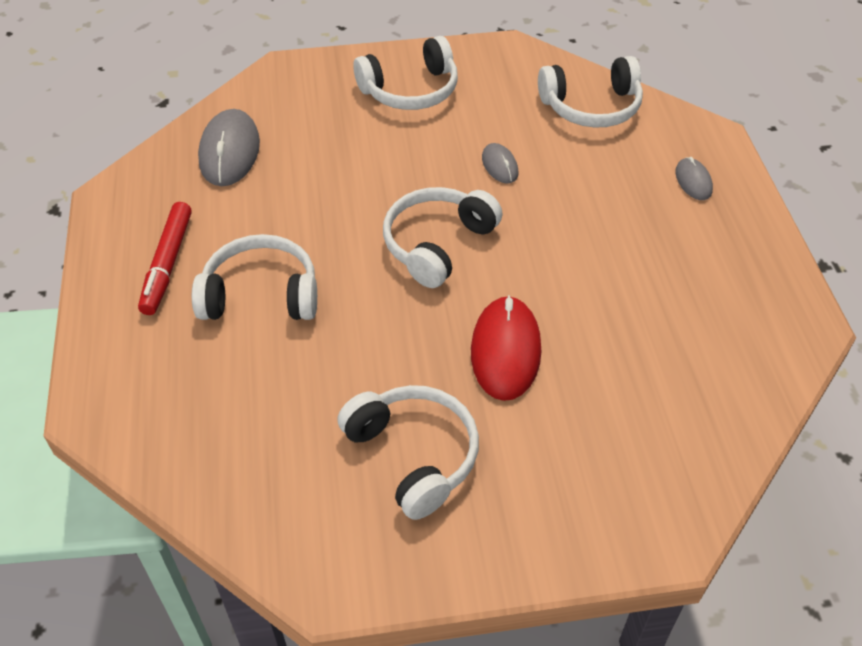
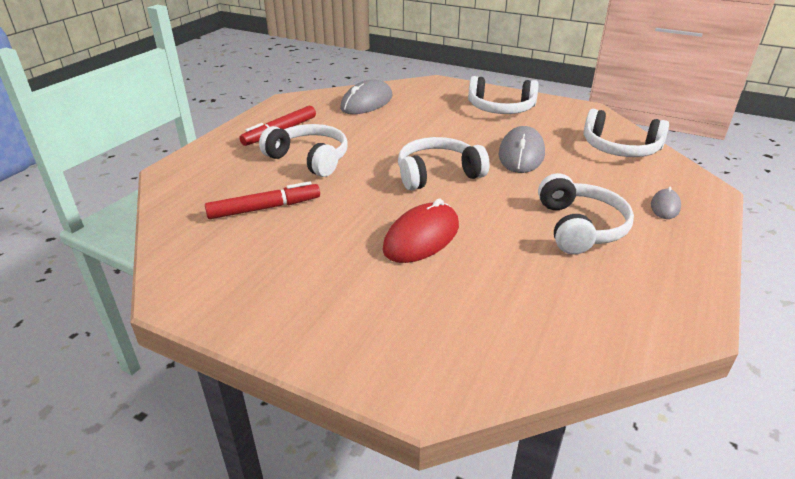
camera: 35 degrees right, 15 degrees down
white headphones [337,385,479,520] -> white headphones moved to [538,173,634,254]
grey mouse [482,143,518,184] -> grey mouse [499,126,545,173], size x1.88
none -> red marker [205,181,320,219]

